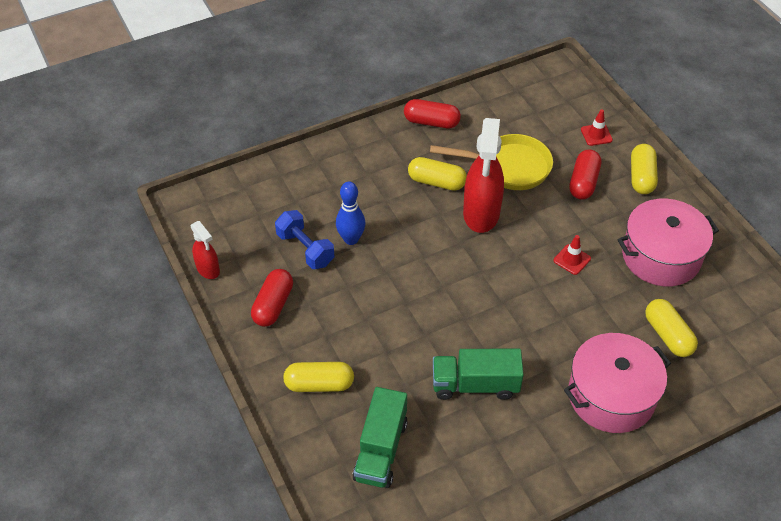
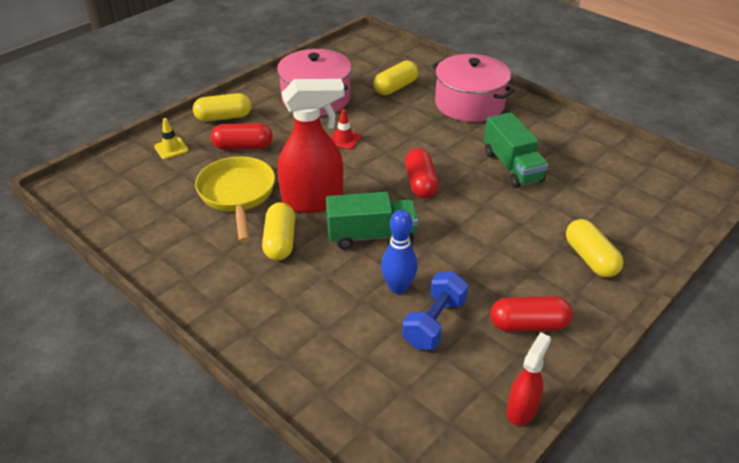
camera: 110 degrees left, 10 degrees down
green truck [352,387,408,488] -> green truck moved to [326,192,418,250]
red capsule [404,99,461,128] -> red capsule moved to [405,148,439,198]
red traffic cone [581,110,613,146] -> yellow traffic cone [154,118,189,159]

